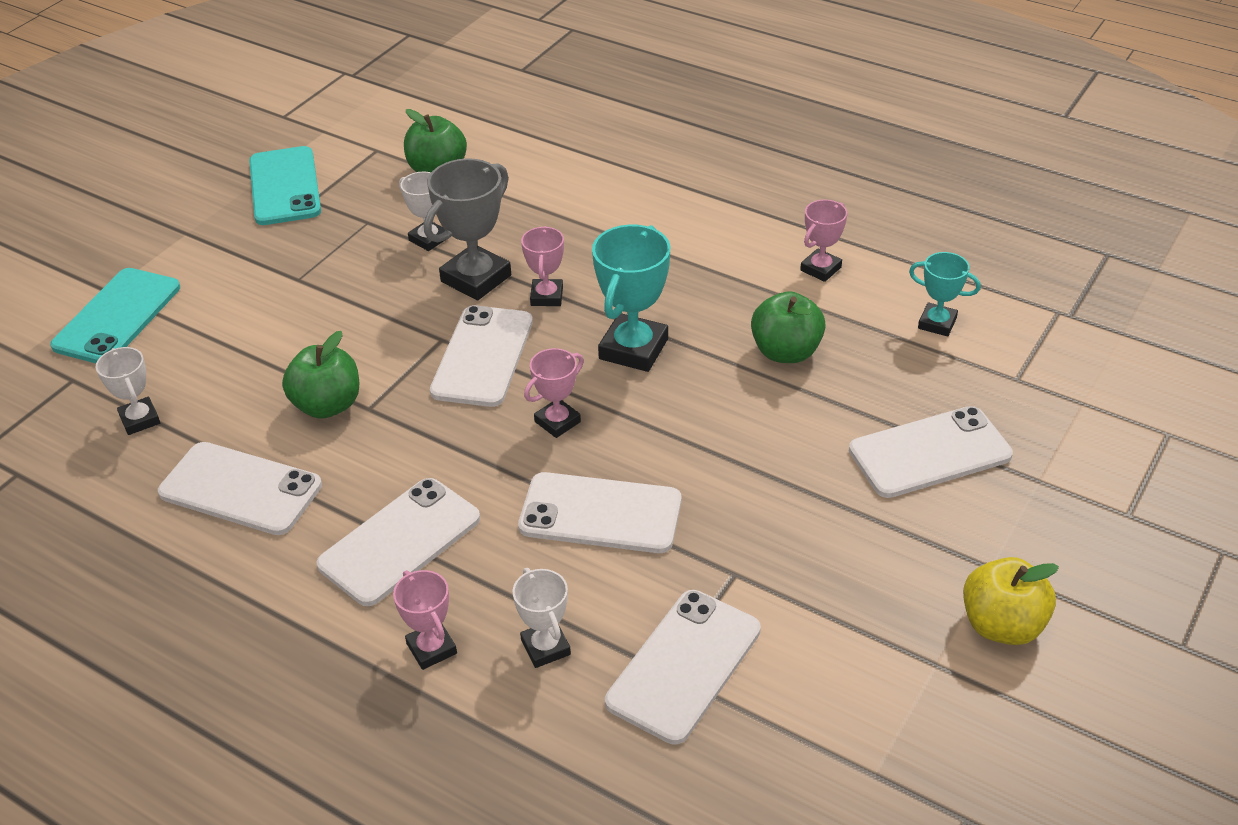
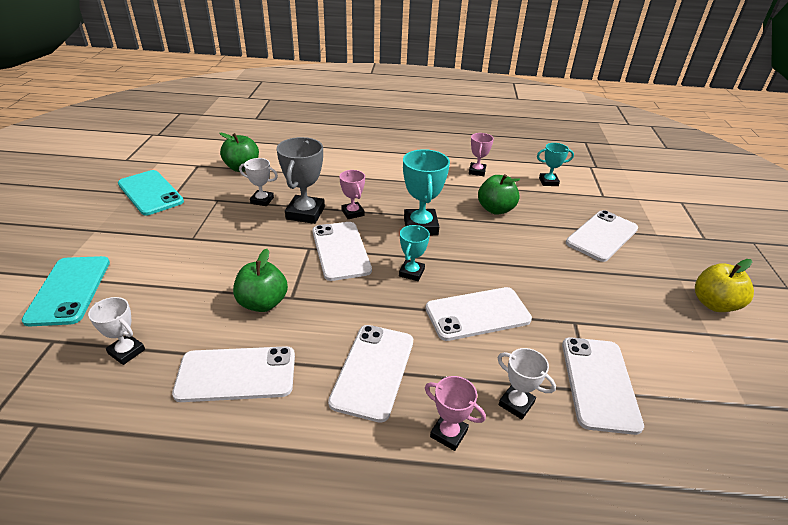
camera: 30 degrees left, 5 degrees down
pink trophy [524,348,584,438] -> turquoise trophy [399,225,430,281]

